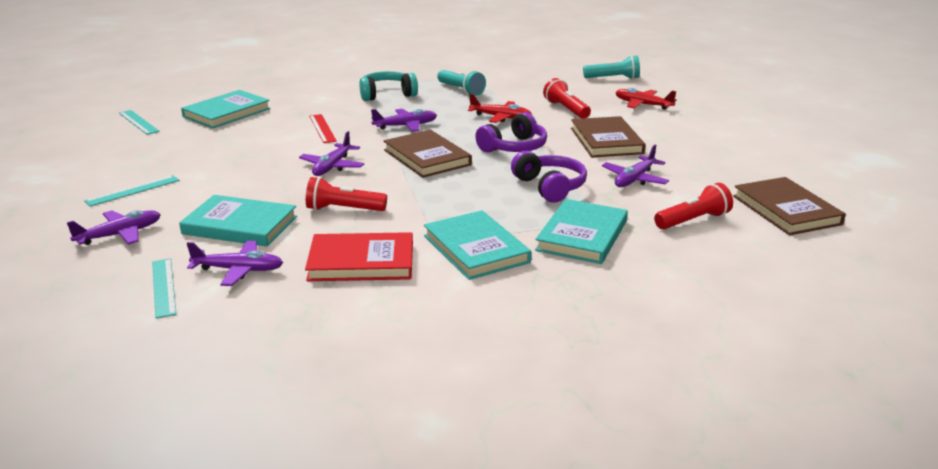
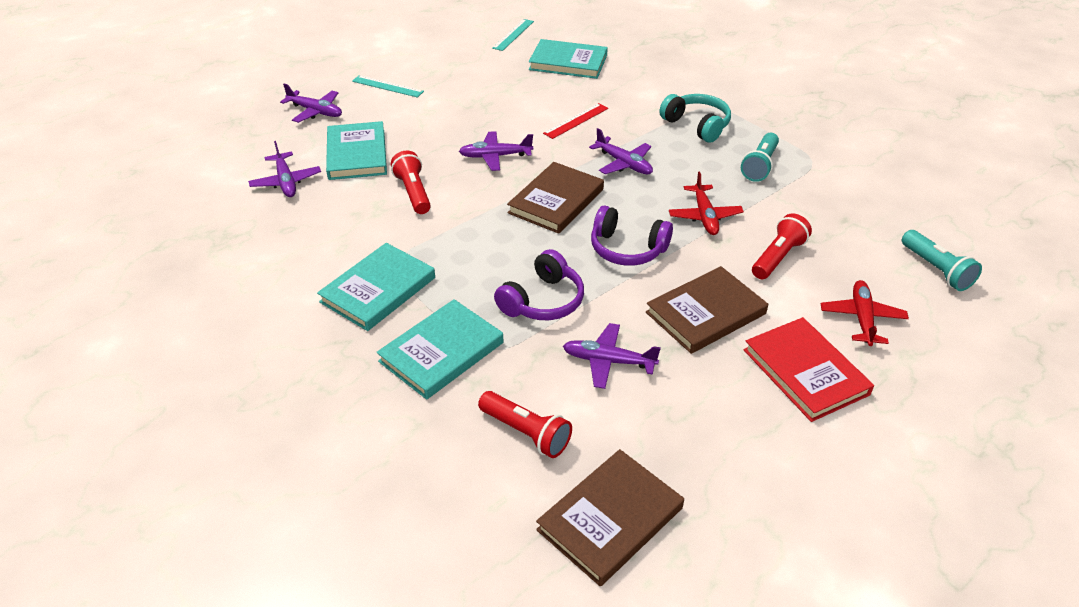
camera: 65 degrees right, 15 degrees up
turquoise ruler [152,258,176,318] -> none
red book [305,232,413,281] -> red book moved to [744,317,874,422]
turquoise book [535,199,628,264] -> turquoise book turned 45 degrees counterclockwise [377,299,504,399]

